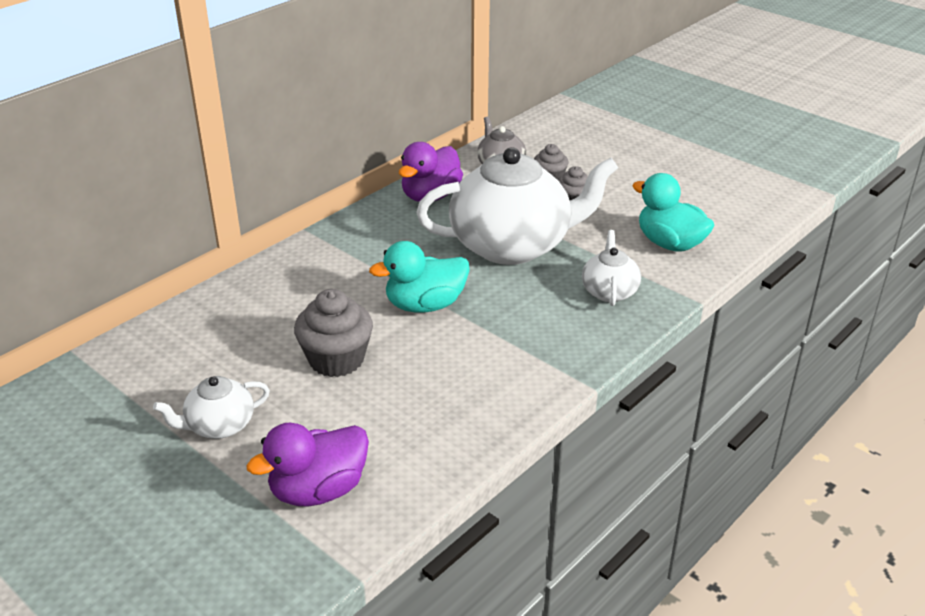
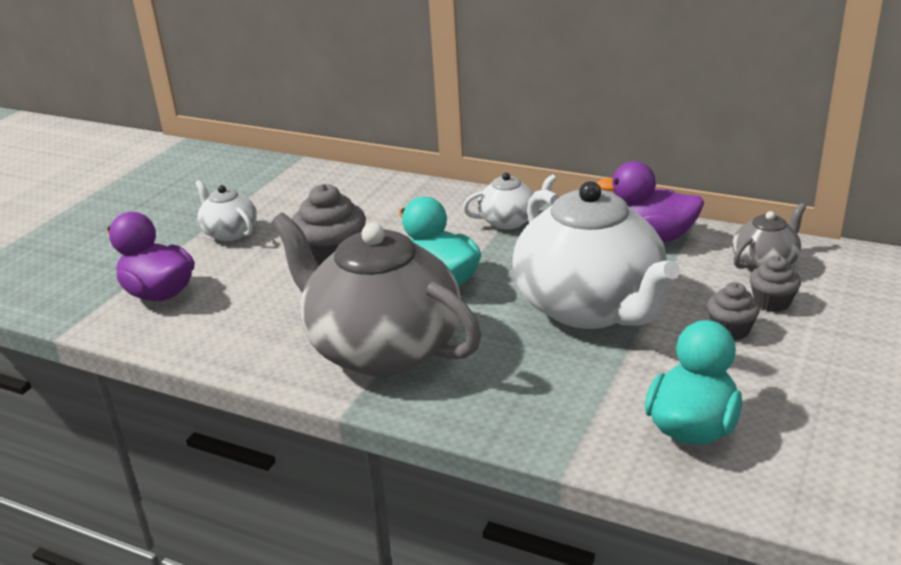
camera: 75 degrees right, 5 degrees down
white teapot [582,230,641,306] -> white teapot moved to [463,173,557,229]
none -> grey teapot [271,213,481,376]

